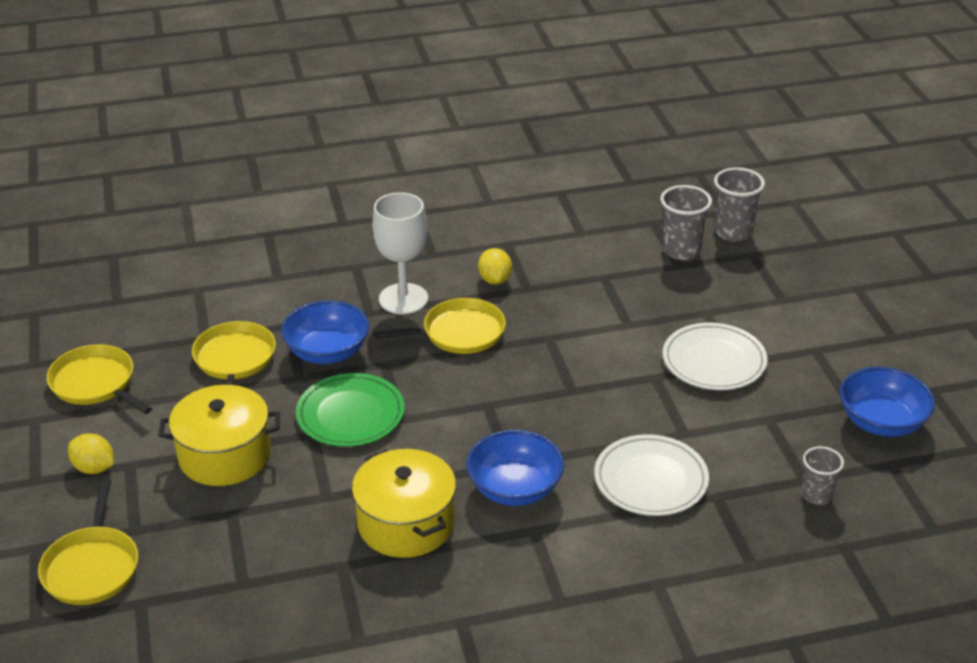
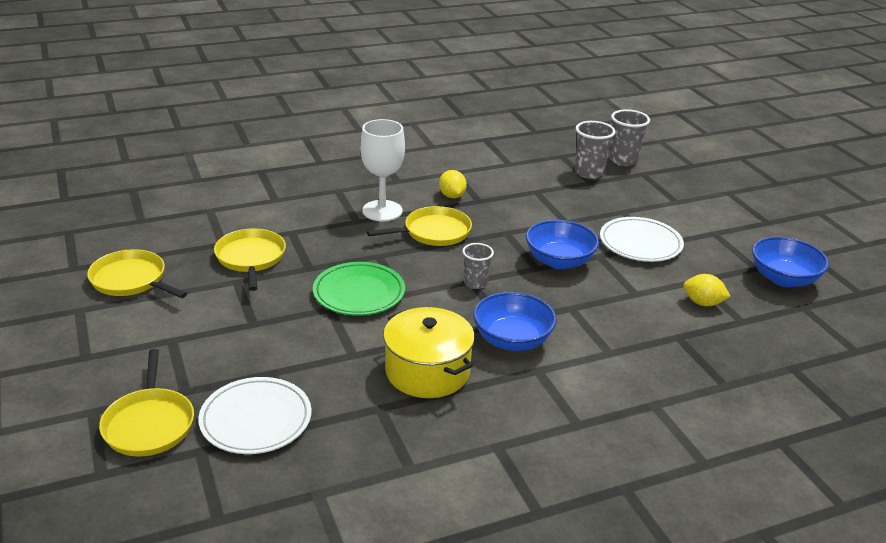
camera: 10 degrees left, 5 degrees down
yellow lemon [68,433,114,474] -> yellow lemon moved to [683,274,731,306]
yellow pot [158,385,280,486] -> none
blue bowl [281,300,369,364] -> blue bowl moved to [526,220,599,269]
white plate [594,434,709,516] -> white plate moved to [198,377,312,454]
grey cup [802,446,844,505] -> grey cup moved to [462,243,494,289]

